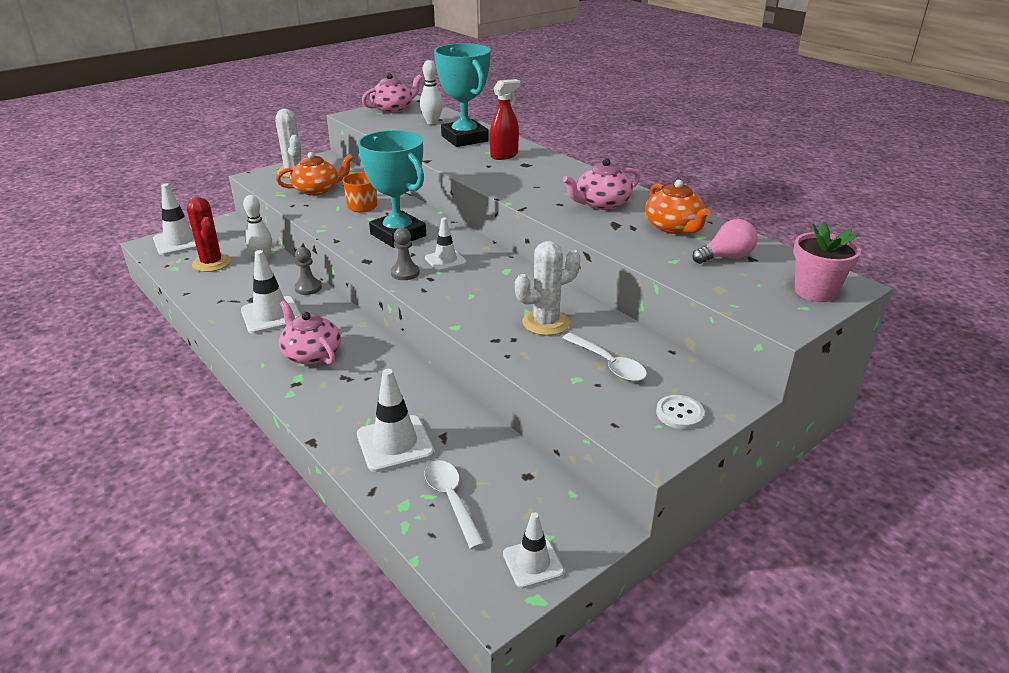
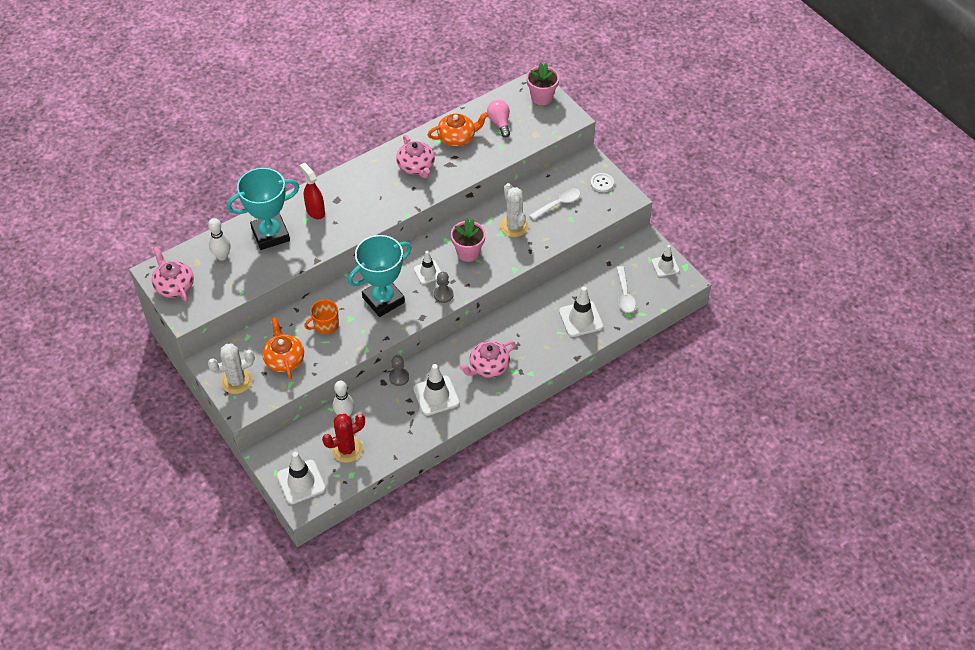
camera: 85 degrees left, 20 degrees up
white spoon [424,460,485,549] -> white spoon turned 75 degrees counterclockwise [617,266,636,313]
none -> pink flower pot [451,219,486,262]

